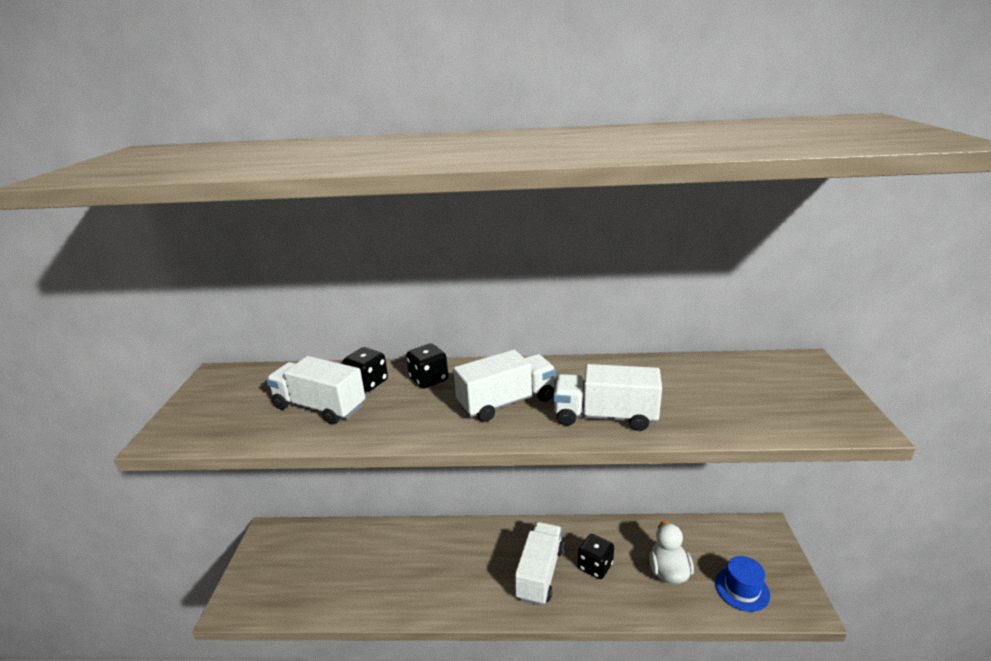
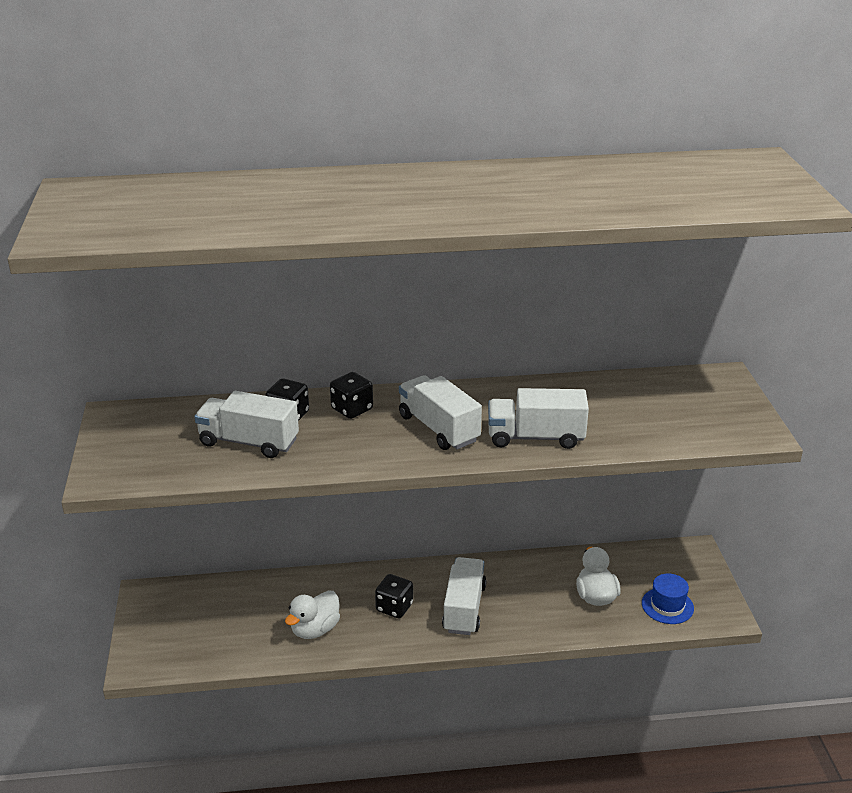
camera: 10 degrees left, 5 degrees up
white truck [453,350,556,422] -> white truck turned 90 degrees counterclockwise [399,375,482,450]
black dice [578,534,614,579] -> black dice moved to [375,574,413,618]
none -> white duck [285,590,340,639]

